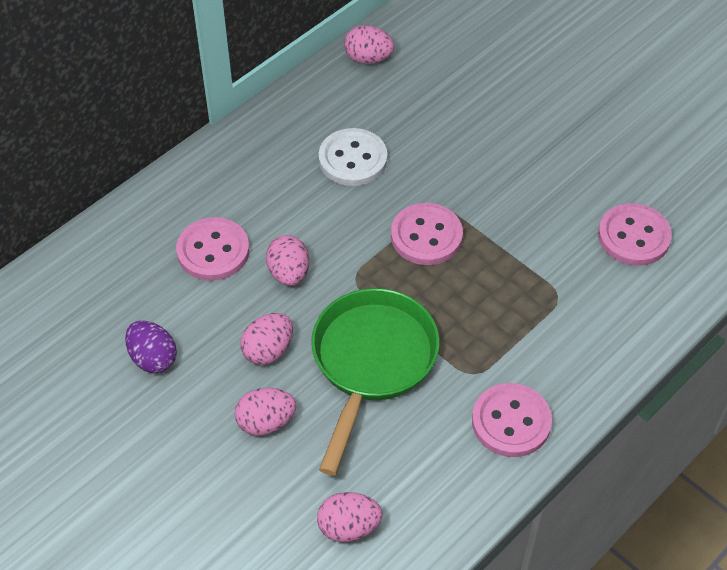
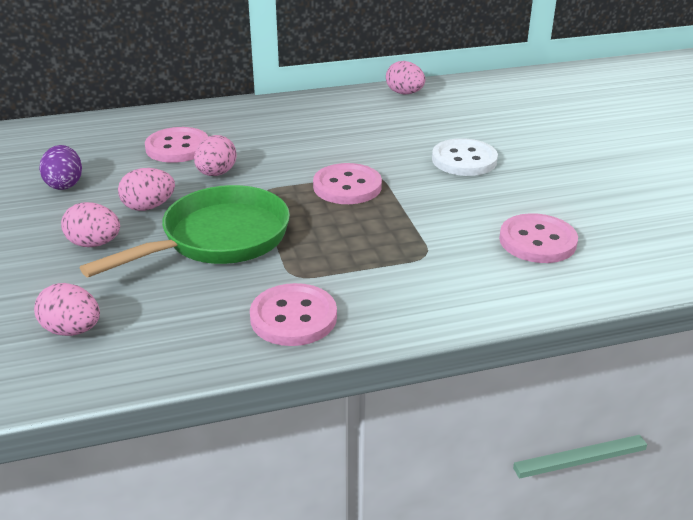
camera: 30 degrees right, 20 degrees down
white button [319,128,387,186] -> white button moved to [432,138,498,176]

